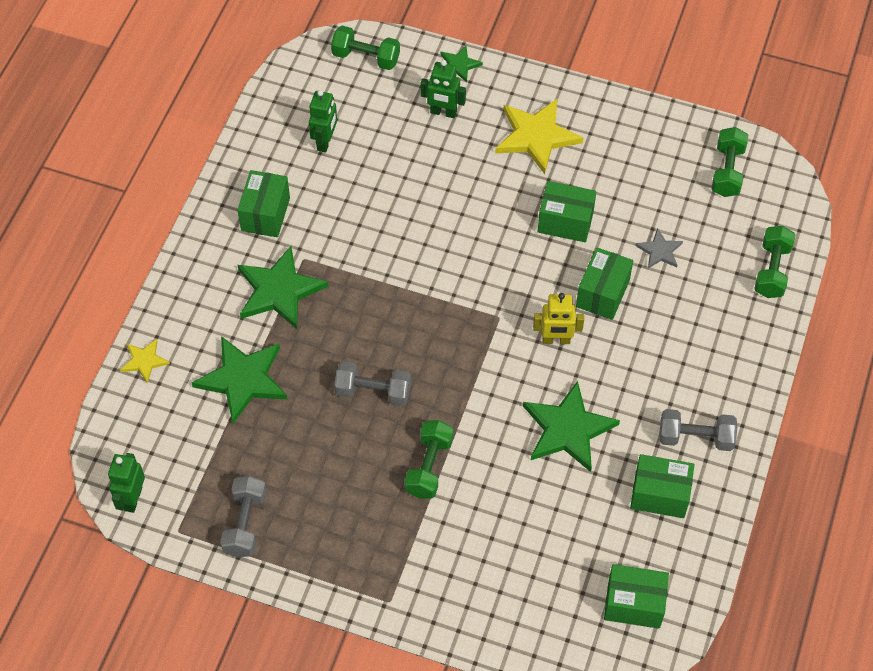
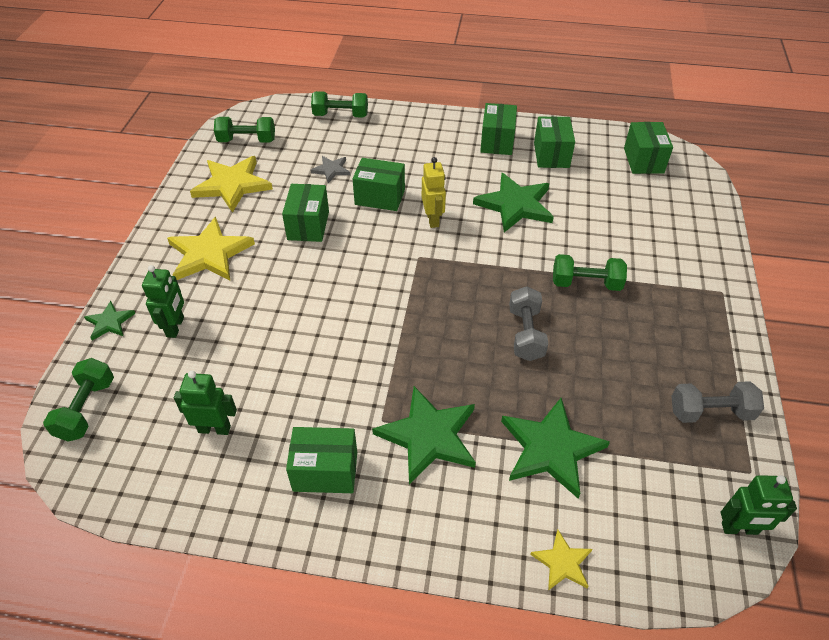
camera: 100 degrees left, 10 degrees down
grey dumbbell [659,409,737,451] -> green box [480,103,517,155]
none -> yellow star [190,156,273,213]

